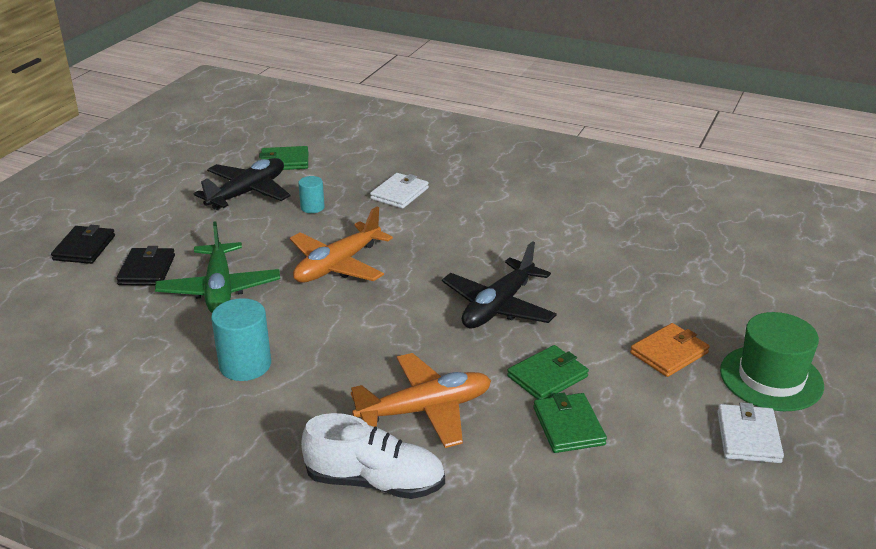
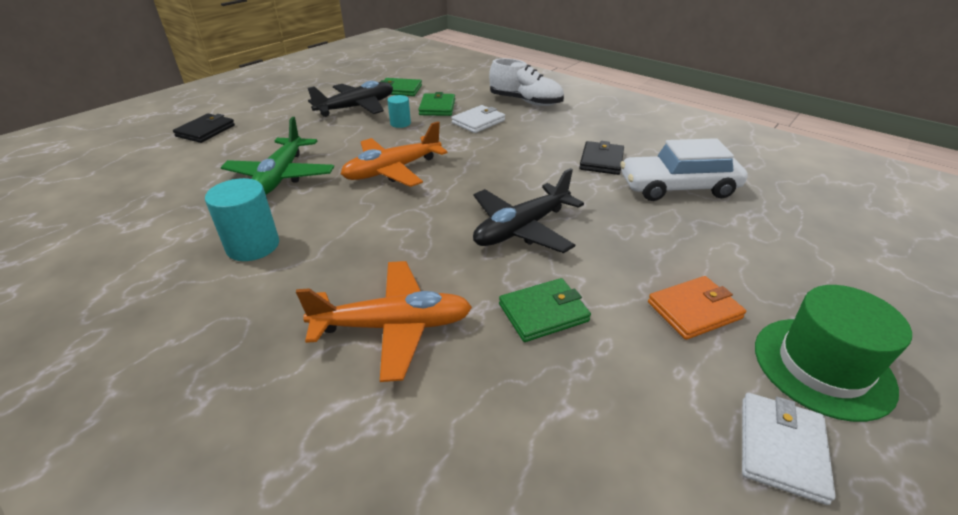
camera: 15 degrees right, 5 degrees up
black wallet [116,246,175,286] -> black wallet moved to [579,141,624,175]
white shoe [301,413,445,499] -> white shoe moved to [489,58,564,106]
green wallet [533,392,607,453] -> green wallet moved to [418,92,455,116]
none -> white car [620,138,748,201]

